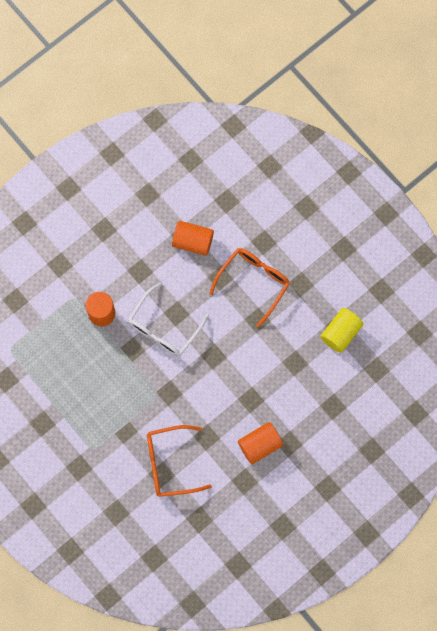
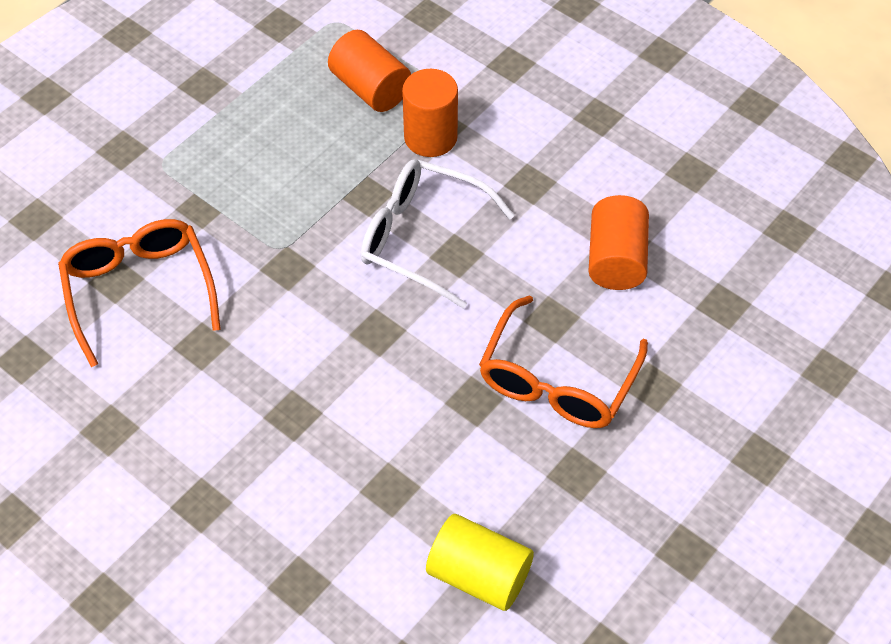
camera: 80 degrees right, 20 degrees down
orange glasses [209,248,290,327] -> orange glasses turned 90 degrees clockwise [479,296,648,428]
orange cylinder [238,422,283,464] -> orange cylinder moved to [328,30,411,112]

